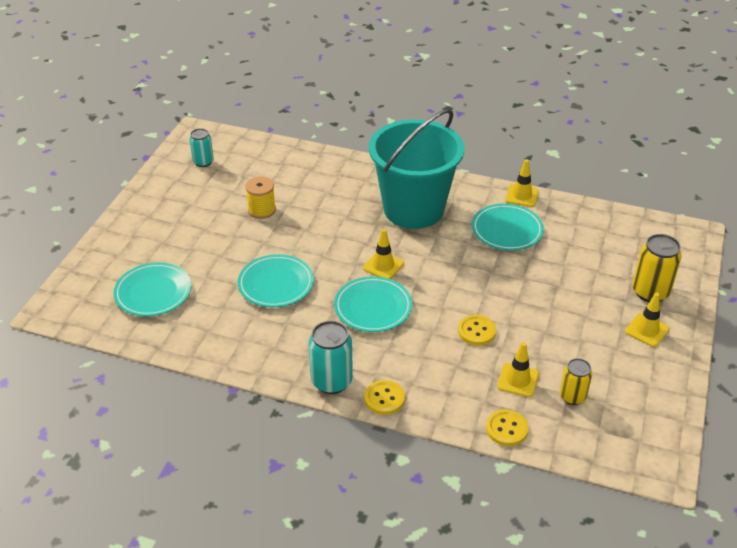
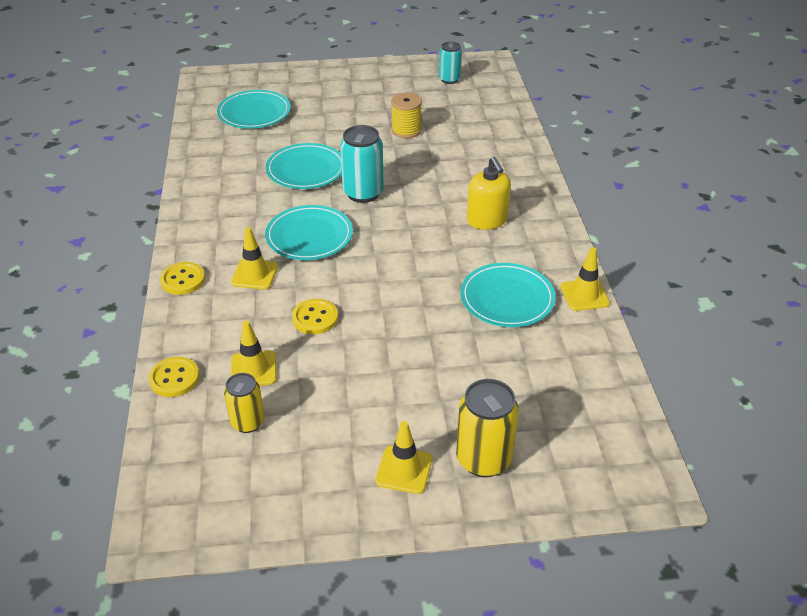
camera: 65 degrees right, 0 degrees up
turquoise can [309,321,353,394] -> turquoise can moved to [340,125,384,203]
yellow traffic cone [363,229,404,279] -> yellow traffic cone moved to [231,227,278,289]
turquoise bucket [369,109,464,229] -> yellow soap dispenser [467,157,511,230]

